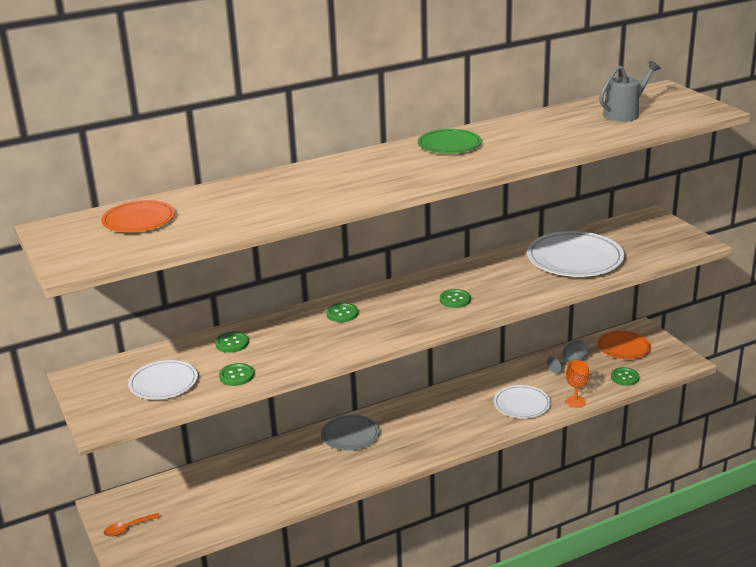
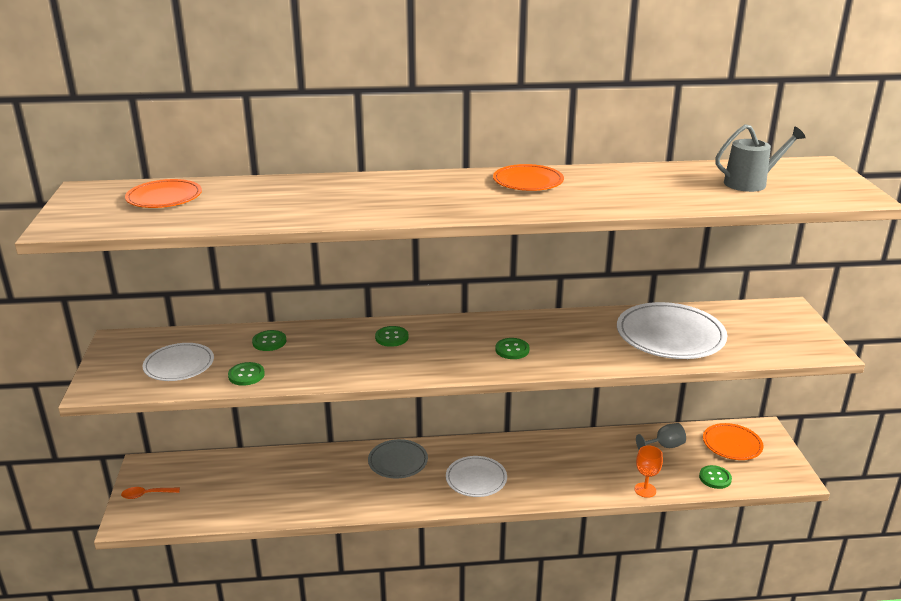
camera: 20 degrees right, 0 degrees up
green plate [418,129,482,154] -> orange plate [493,164,564,191]
white plate [494,385,551,419] -> white plate moved to [446,456,507,497]

